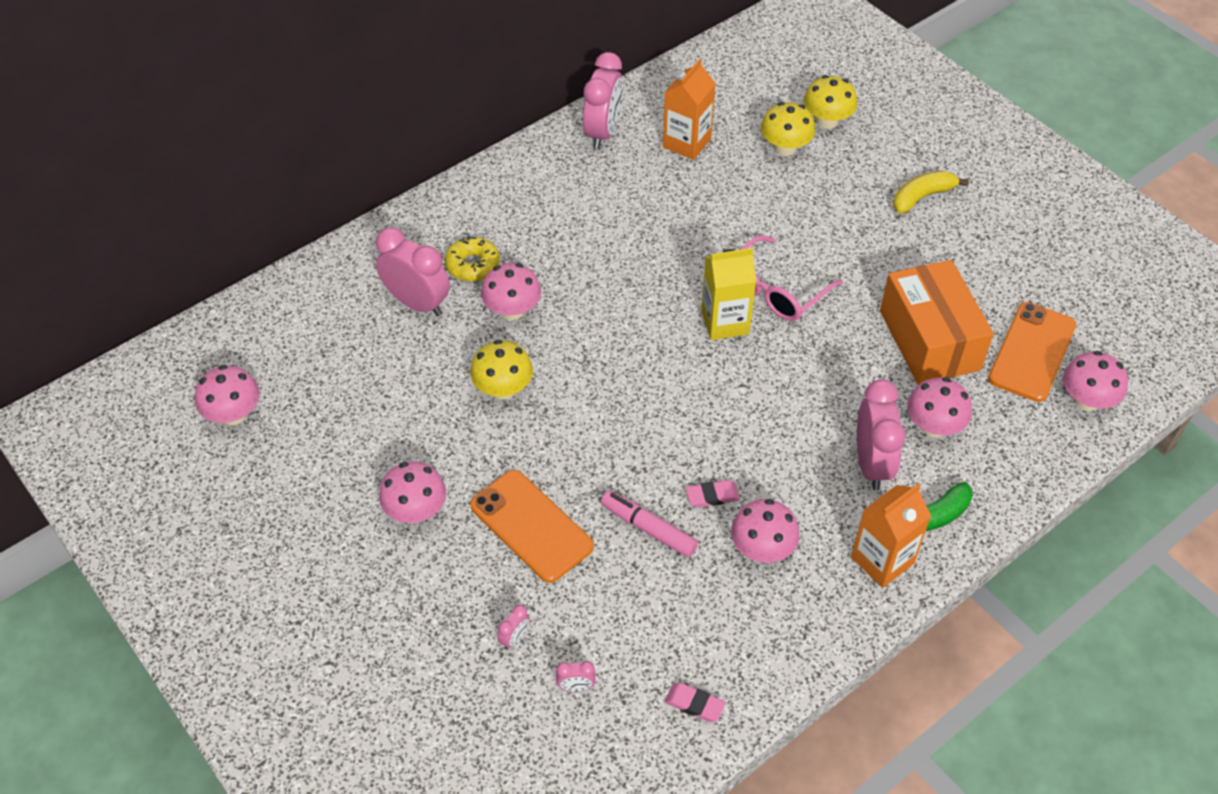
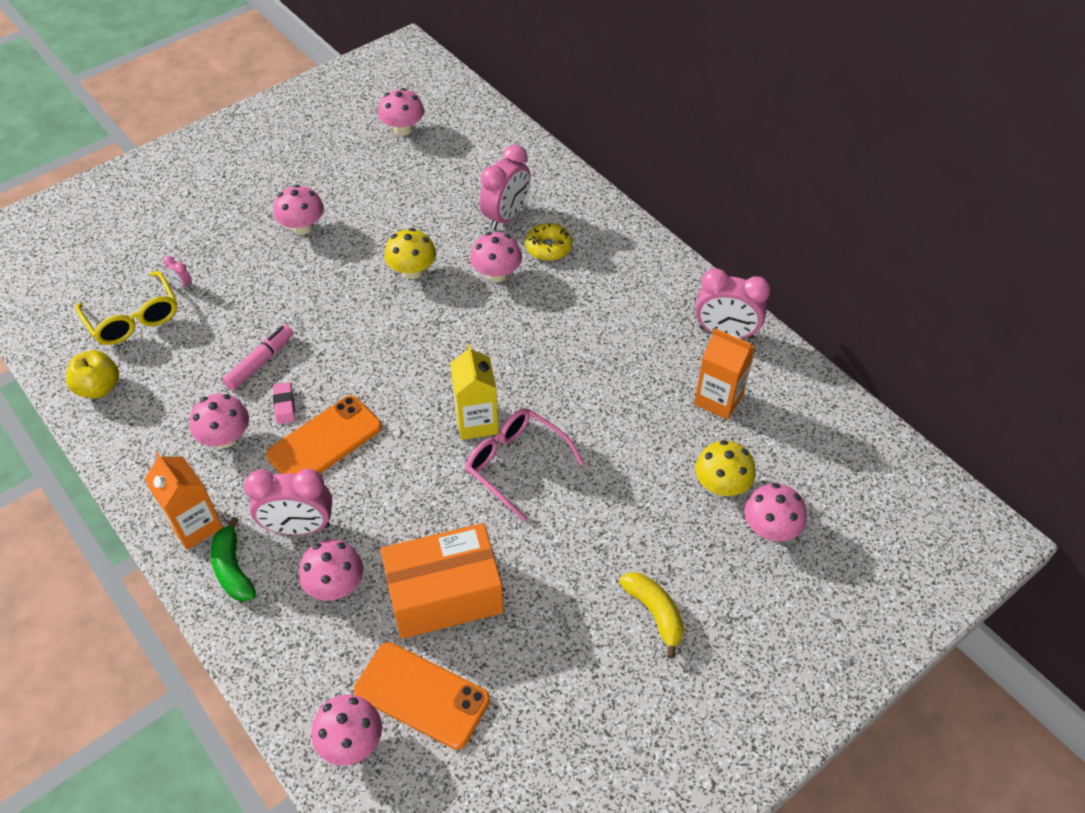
camera: 90 degrees right, 0 degrees up
orange phone [470,470,594,583] -> orange phone moved to [266,396,382,474]
pink clock [556,661,596,691] -> yellow glasses [75,271,177,345]
pink eraser [664,682,726,722] -> yellow apple [66,350,119,398]
yellow mushroom [804,75,857,129] -> pink mushroom [744,483,807,541]

